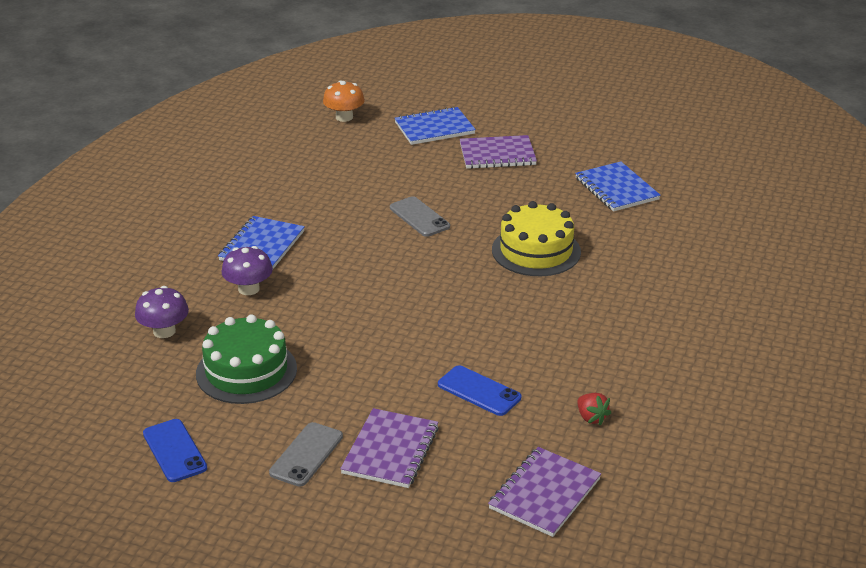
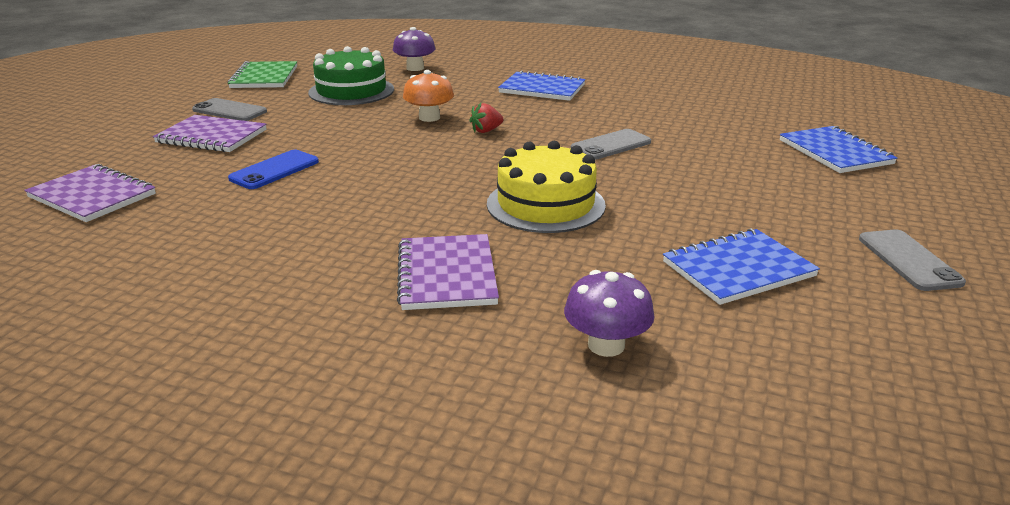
camera: 90 degrees right, 5 degrees down
blue phone [143,419,207,482] -> green notebook [228,61,297,88]
purple mushroom [222,246,273,295] -> purple mushroom moved to [564,270,655,357]
orange mushroom [323,80,365,122] -> orange mushroom moved to [403,70,454,122]
purple notebook [460,135,537,169] -> purple notebook moved to [397,234,499,310]
red strawberry [577,393,611,425] -> red strawberry moved to [469,103,504,133]
none -> grey phone [859,229,966,291]

